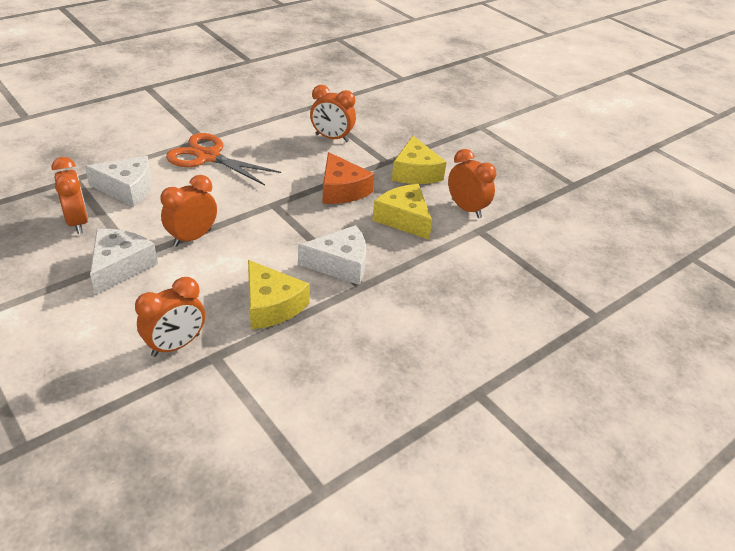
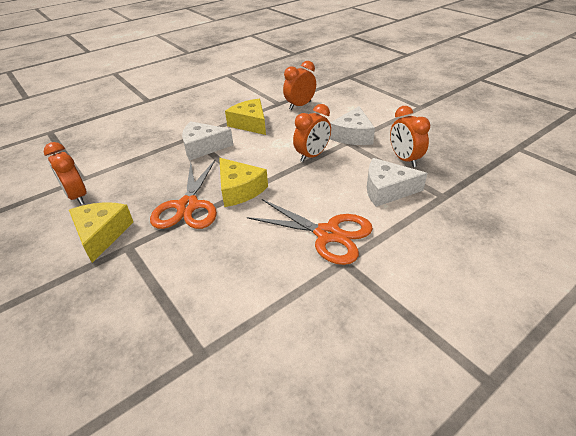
camera: 175 degrees left, 0 degrees up
orange clock [310,85,356,142] -> none
orange cheese [322,152,374,204] -> orange scissors [150,160,217,229]
yellow cheese [372,184,432,240] -> yellow cheese moved to [219,158,268,207]

